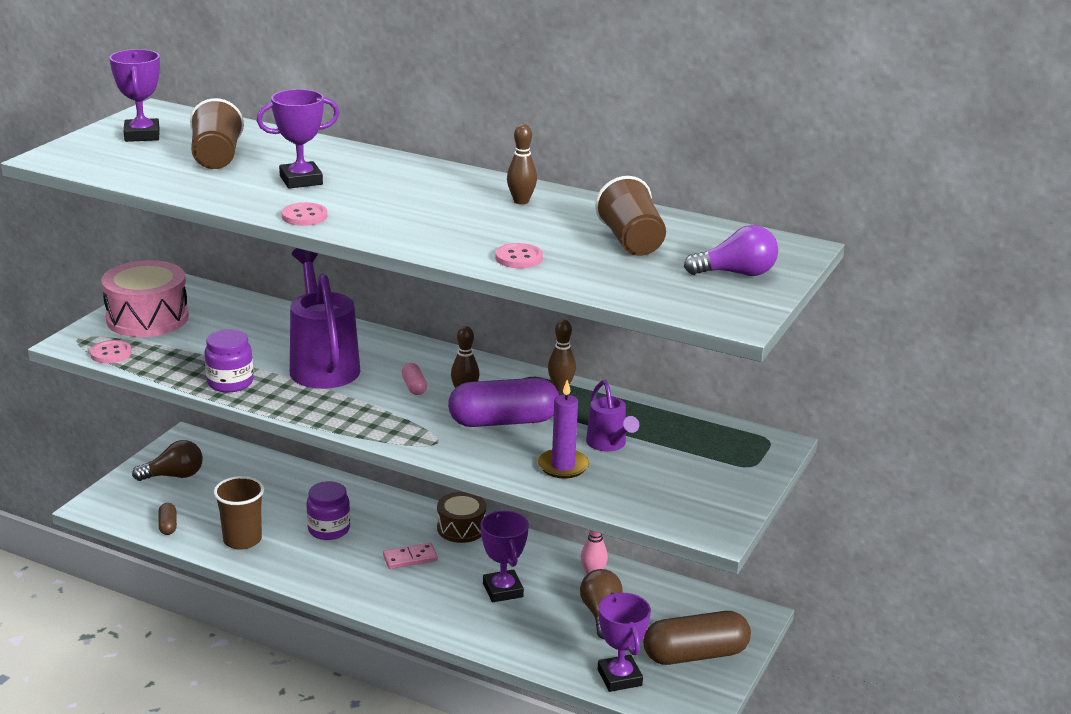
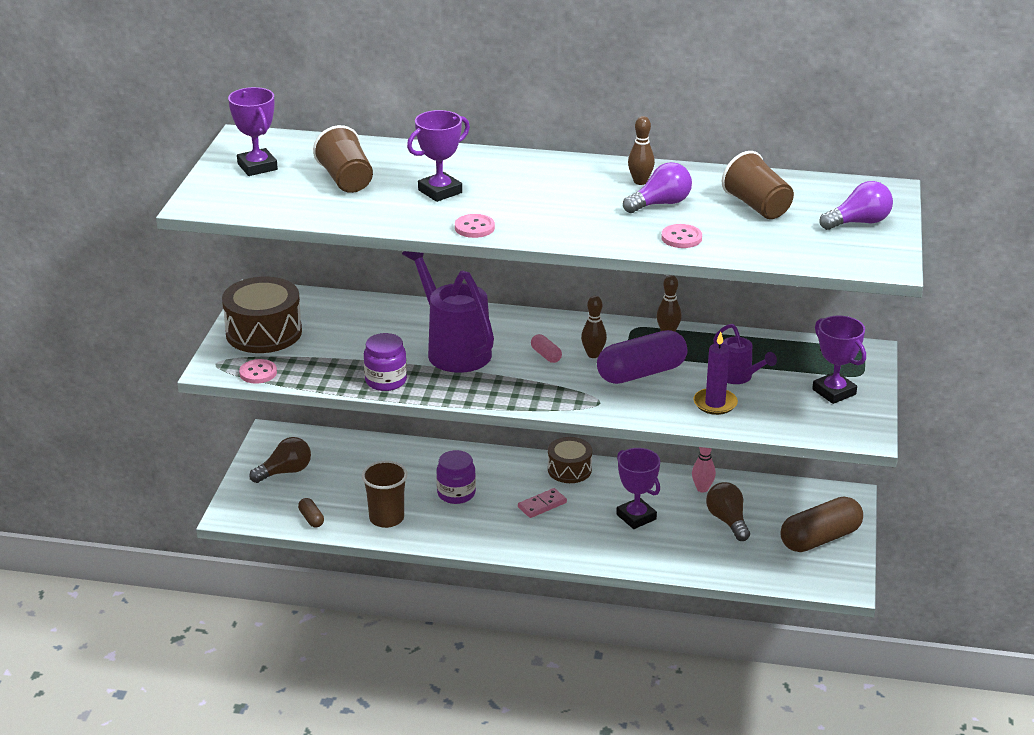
camera: 15 degrees left, 5 degrees up
pink drum [101,260,189,337] -> brown drum [222,277,302,353]
purple trophy [598,593,651,692] -> purple trophy moved to [812,316,866,404]
none -> purple light bulb [623,162,692,213]

